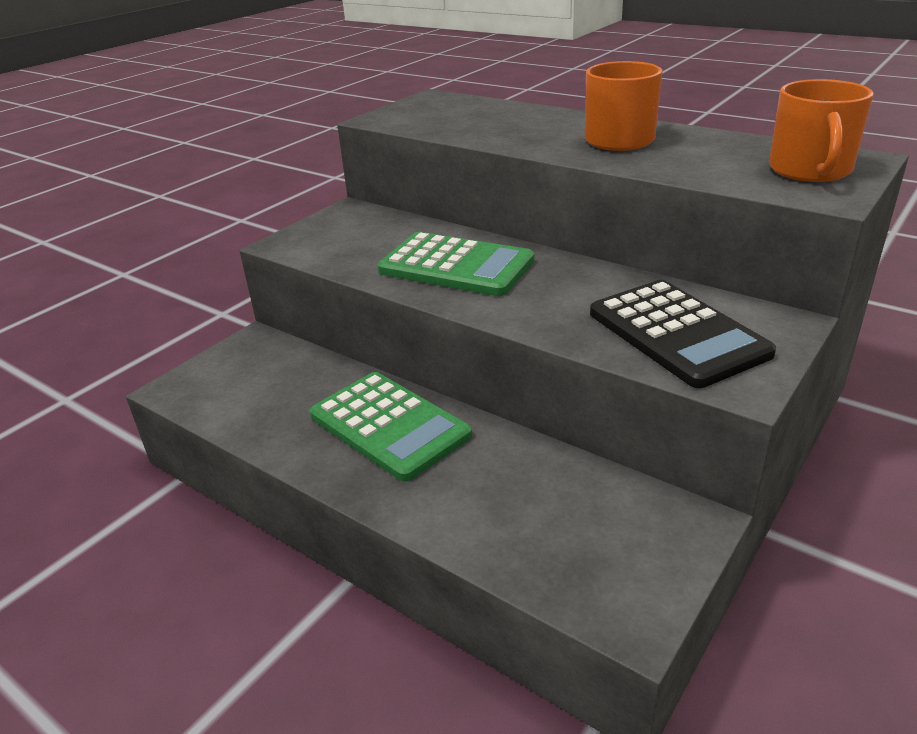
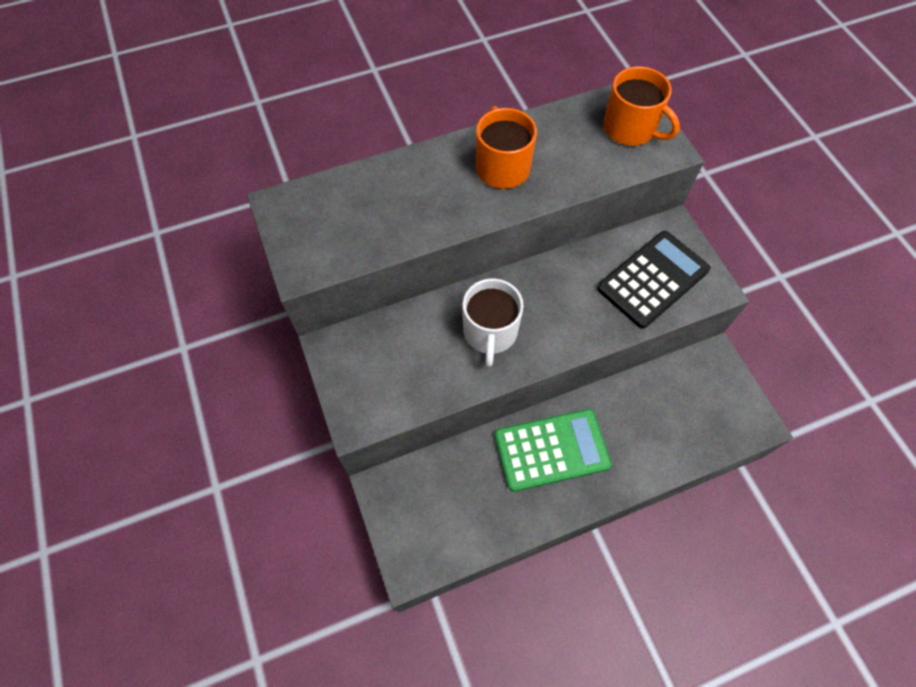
camera: 60 degrees left, 30 degrees up
green calculator [378,232,534,296] -> white mug [463,278,524,367]
black calculator [590,280,776,388] -> black calculator turned 45 degrees counterclockwise [597,231,711,329]

